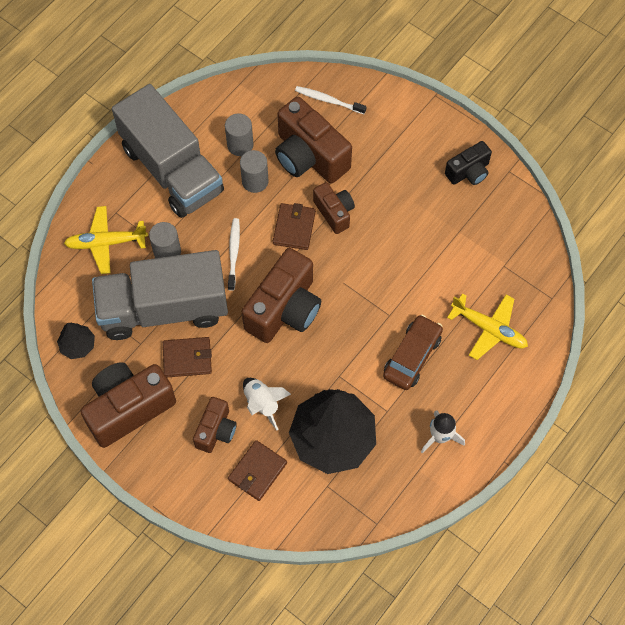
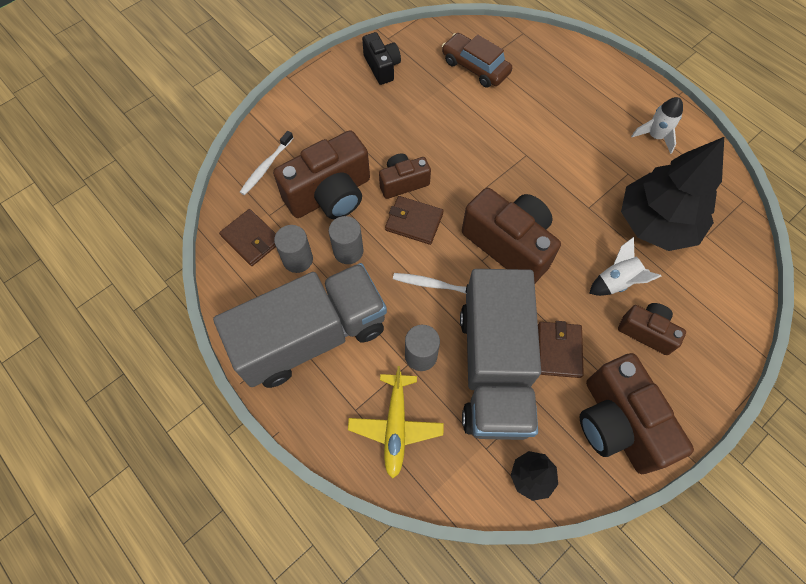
camera: 80 degrees left, 0 degrees up
brown wallet [228,440,287,501] -> brown wallet moved to [219,209,276,266]
brown car [383,315,443,390] -> brown car moved to [442,33,512,88]
yellow plane [447,293,528,360] -> none

